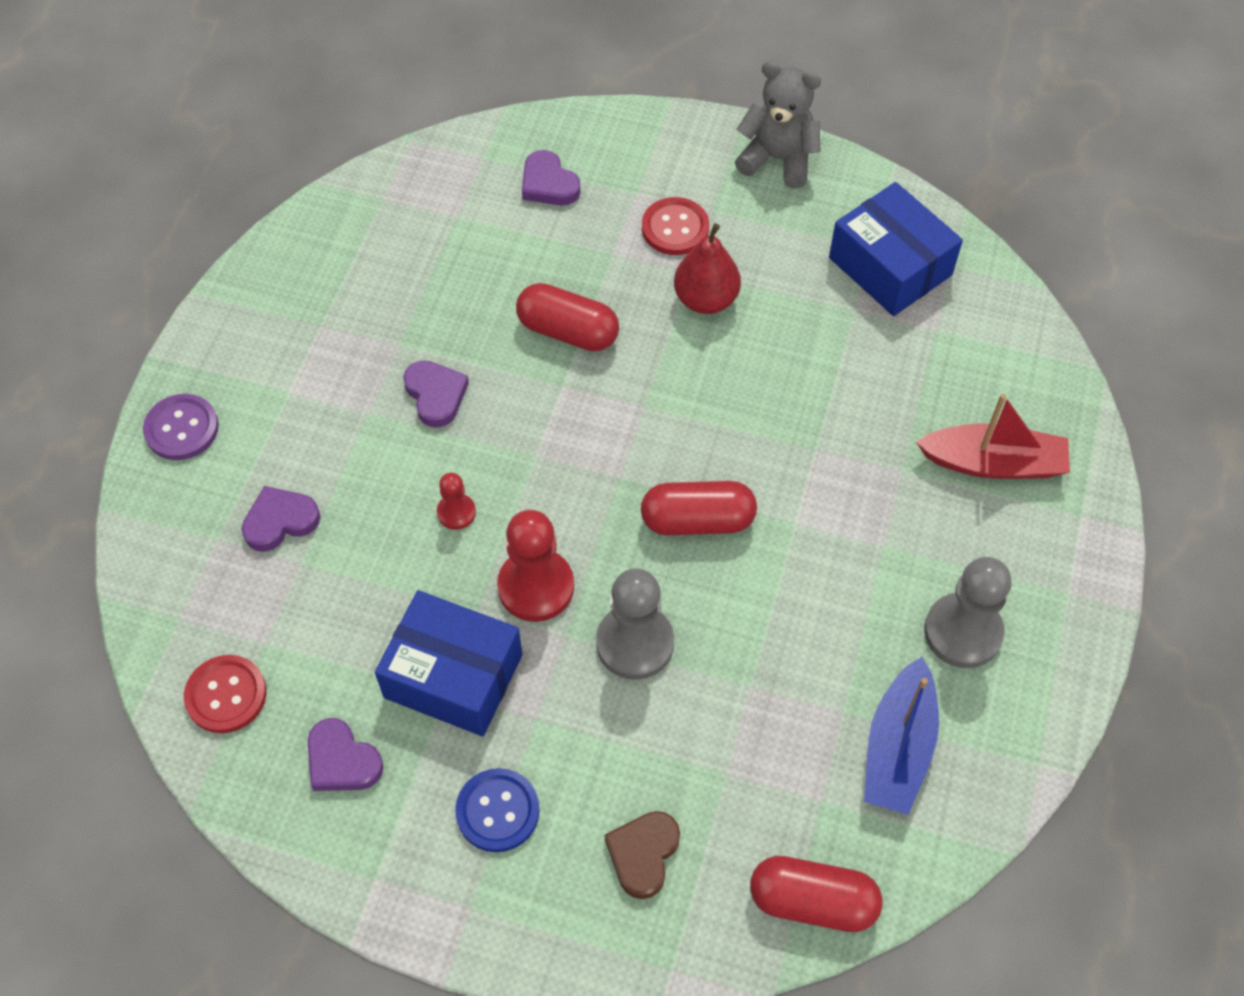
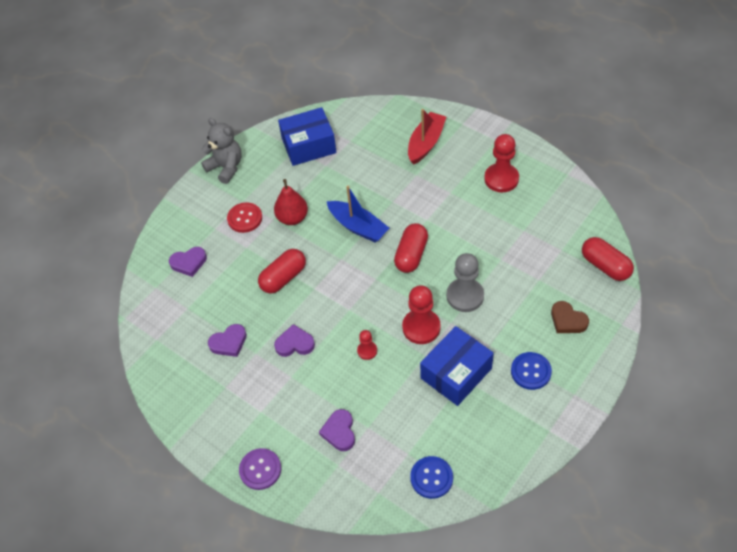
camera: 65 degrees left, 5 degrees down
red button [184,655,266,733] -> blue button [410,456,453,499]
purple heart [308,718,384,791] -> purple heart moved to [208,324,247,357]
grey teddy bear [735,61,821,189] -> grey teddy bear turned 90 degrees clockwise [201,118,242,184]
red capsule [750,856,883,932] -> red capsule turned 75 degrees counterclockwise [582,237,634,281]
blue boat [864,657,939,815] -> blue boat moved to [327,186,389,243]
grey pawn [924,557,1012,668] -> red pawn [484,134,519,192]

